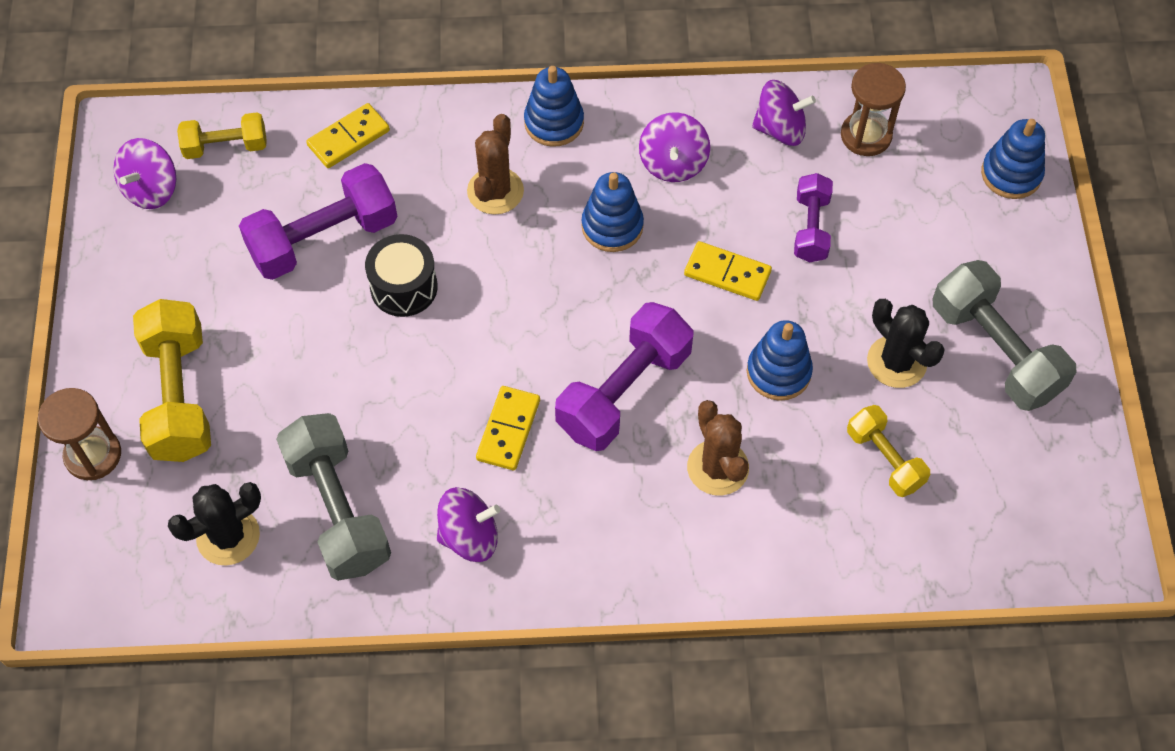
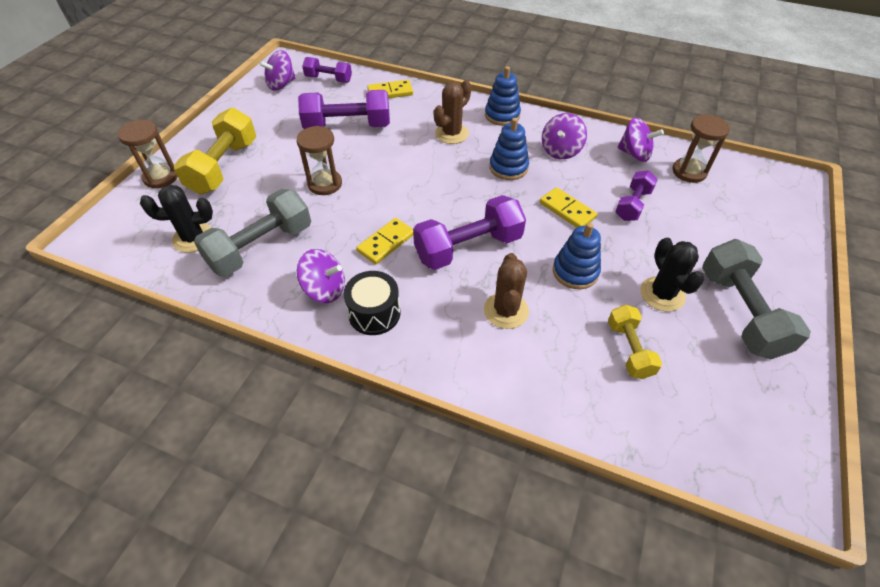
camera: 25 degrees right, 10 degrees down
yellow dumbbell [177,112,267,159] -> purple dumbbell [302,57,352,83]
grey dumbbell [276,413,391,581] -> grey dumbbell turned 45 degrees clockwise [194,189,311,277]
black drum [365,234,438,317] -> black drum moved to [343,271,400,335]
blue stacking toy [981,119,1045,199] -> none
none -> brown hourglass [296,126,342,195]

